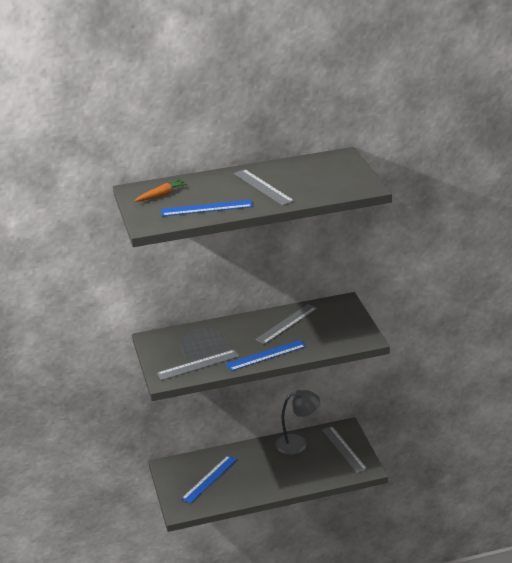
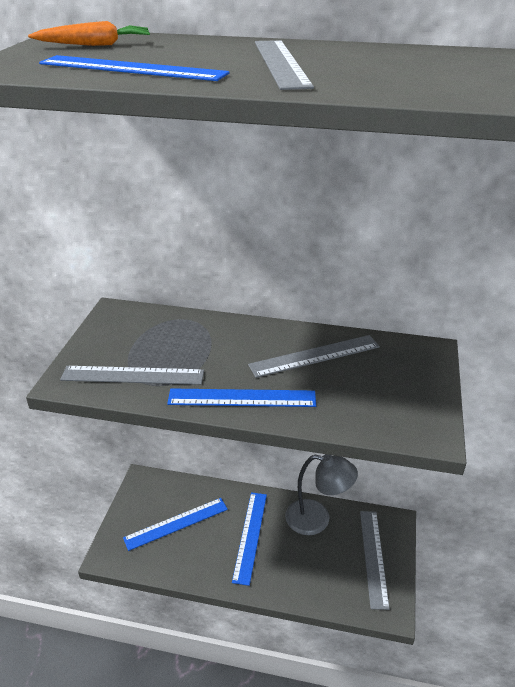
camera: 25 degrees right, 5 degrees up
none -> blue ruler [232,492,267,586]

